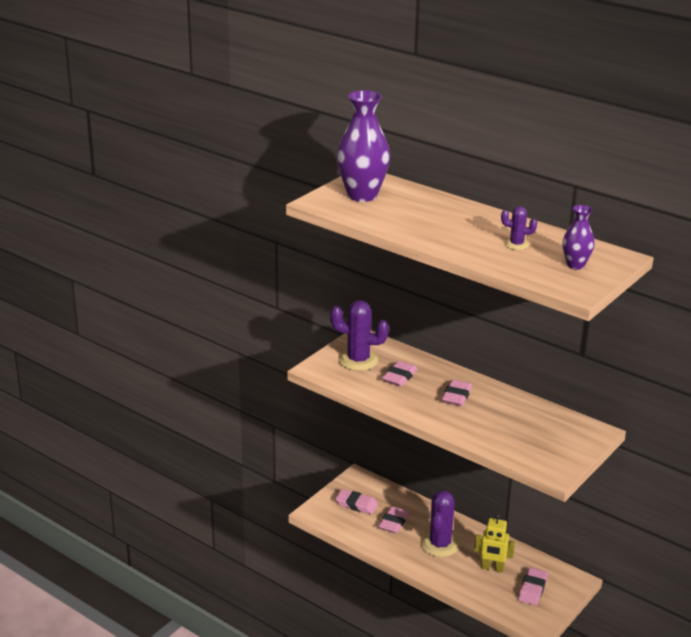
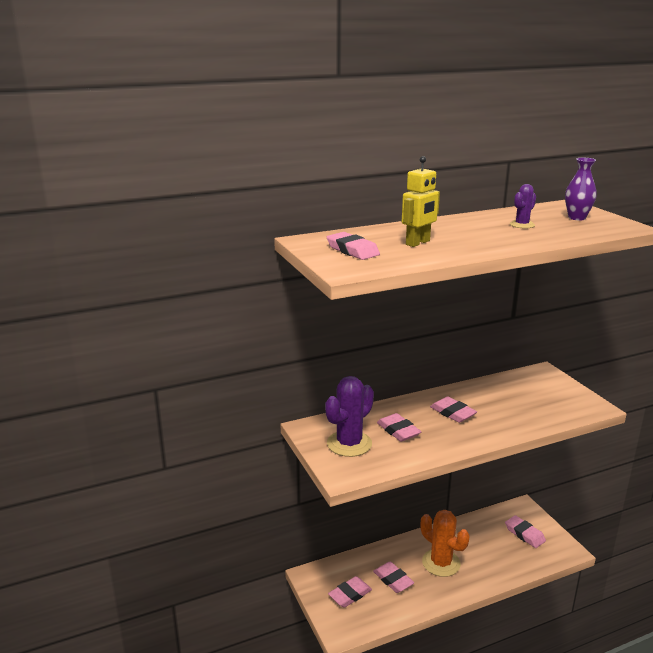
camera: 60 degrees left, 5 degrees down
purple vase [337,90,390,202] -> pink eraser [327,232,380,260]
purple cactus [421,490,460,557] -> orange cactus [420,510,469,577]
yellow robot [474,514,515,573] -> yellow robot moved to [402,156,440,247]

